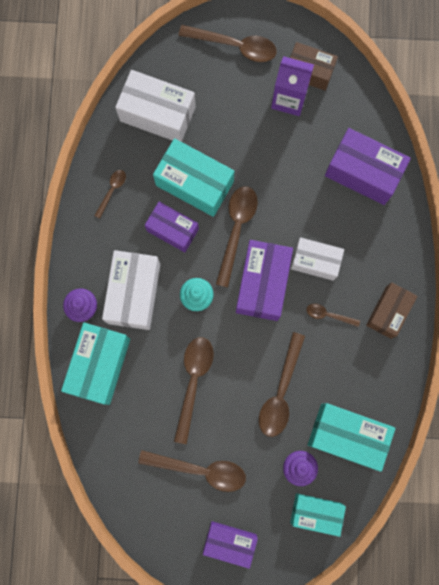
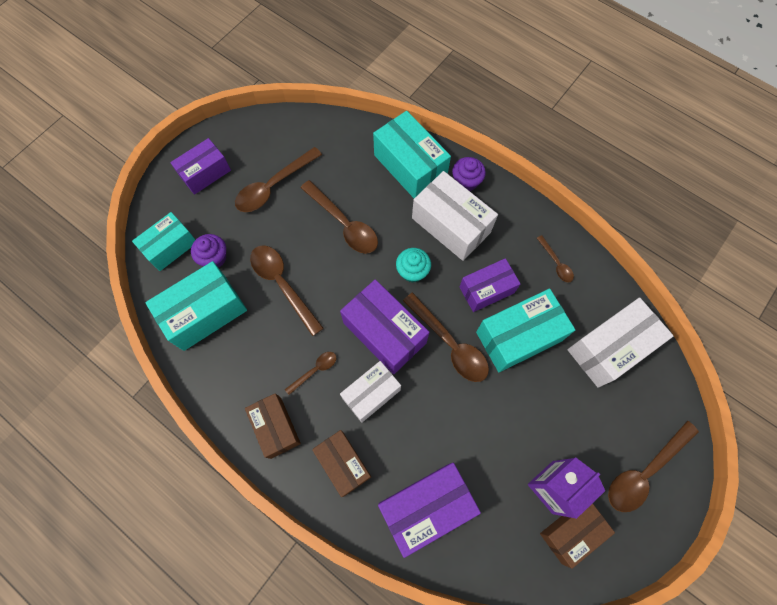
camera: 125 degrees right, 10 degrees down
none -> brown box [312,430,371,497]

